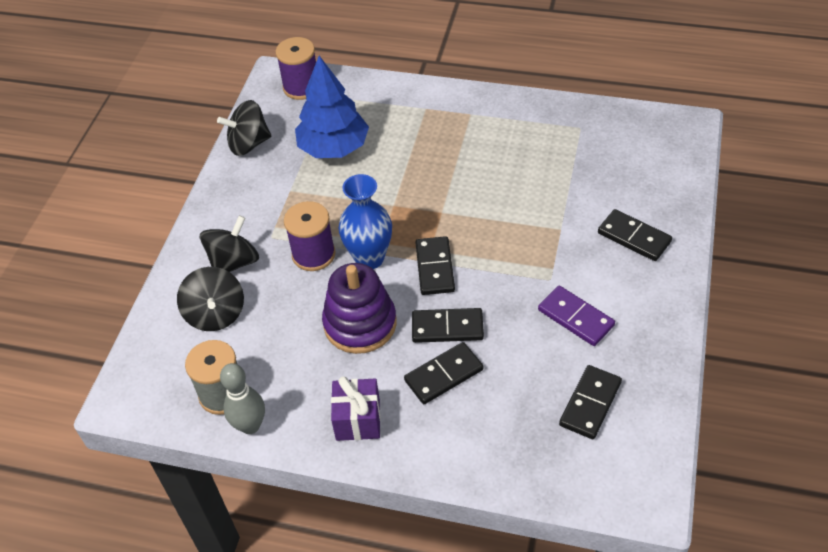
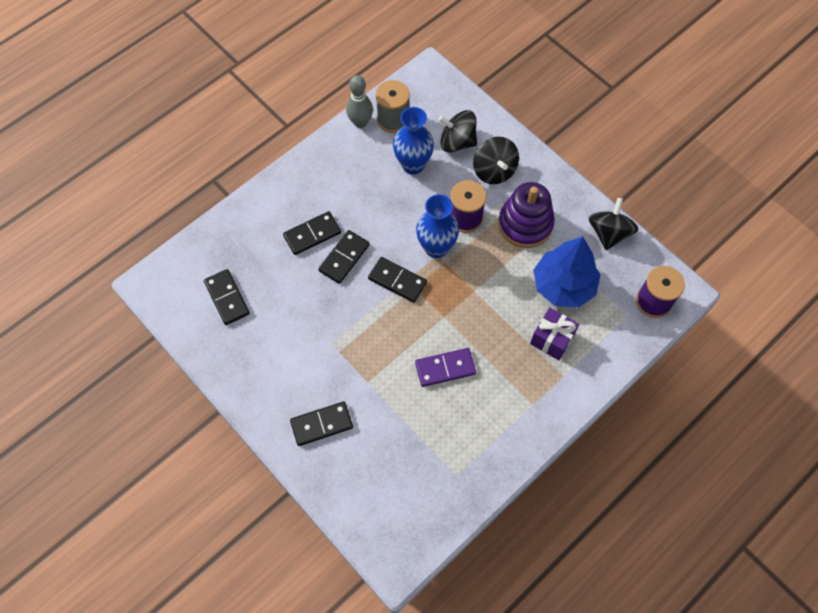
camera: 120 degrees right, 15 degrees up
purple stacking toy [322,263,397,354] -> purple stacking toy moved to [498,182,555,248]
purple gift [331,376,381,441] -> purple gift moved to [530,308,579,360]
black domino [404,342,483,404] -> black domino turned 60 degrees clockwise [283,211,341,255]
purple domino [538,286,615,346] -> purple domino moved to [415,348,476,387]
none -> blue vase [393,107,434,175]

